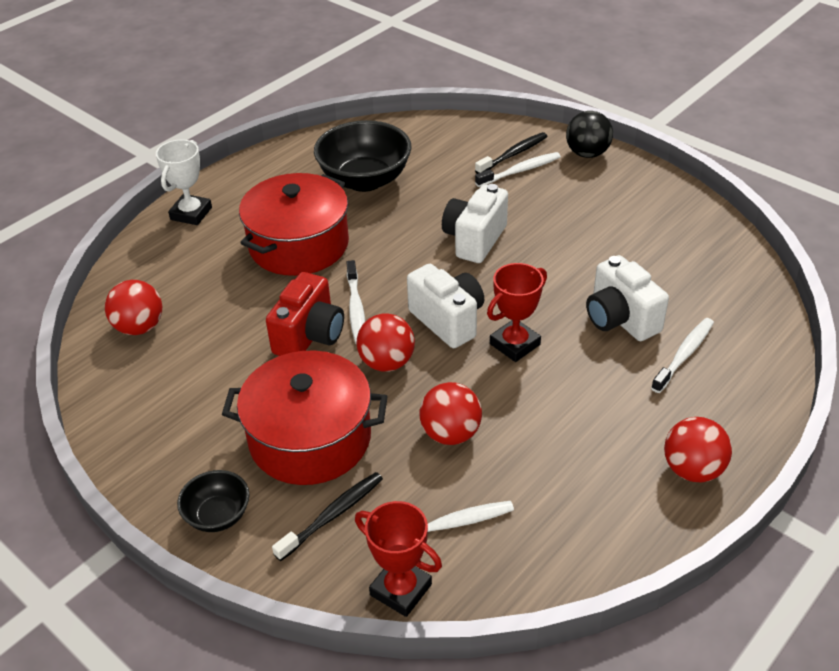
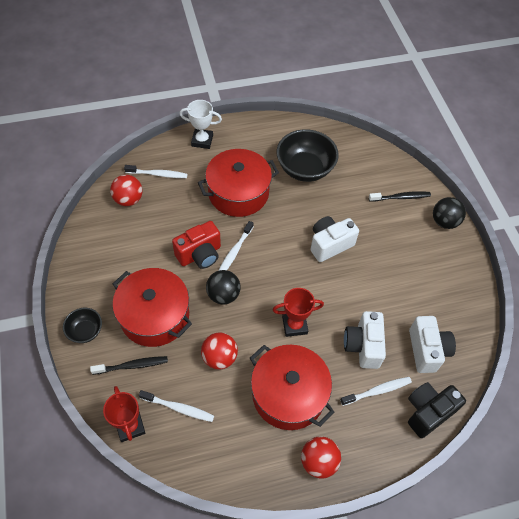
camera: 30 degrees right, 15 degrees up
white trophy [156,139,212,225] -> white trophy turned 45 degrees clockwise [179,100,222,149]
red ball [357,313,415,372] -> black ball [206,270,241,305]
white camera [407,264,484,348] -> white camera moved to [409,316,456,373]
white toothbrush [475,152,561,187] -> white toothbrush moved to [124,165,187,178]
none -> red pot [250,345,334,430]
none -> black camera [408,382,466,438]

